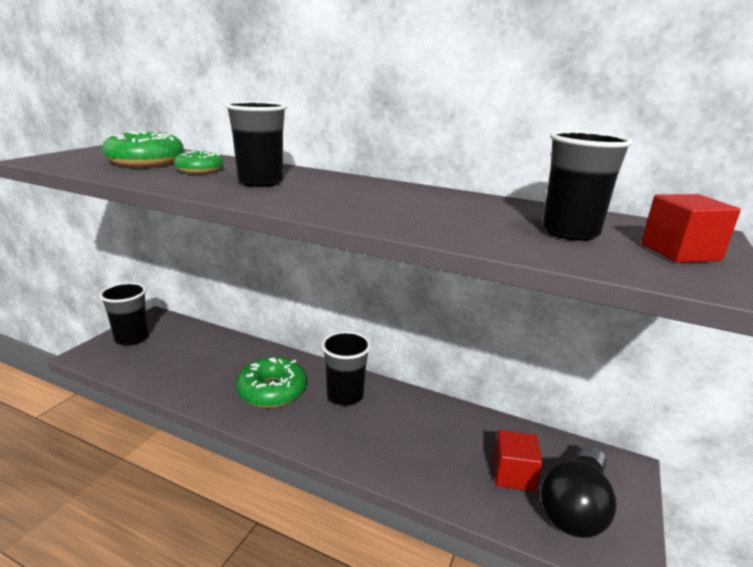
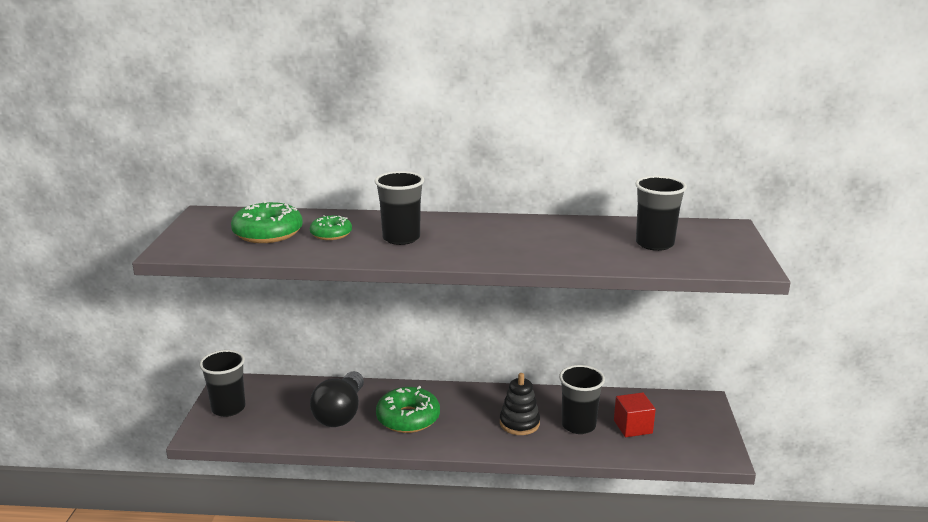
camera: 20 degrees left, 0 degrees up
black cup [321,331,371,406] -> black cup moved to [559,365,605,434]
black light bulb [541,445,617,538] -> black light bulb moved to [310,371,364,427]
red cube [641,194,741,263] -> none
none -> black stacking toy [500,373,540,435]

